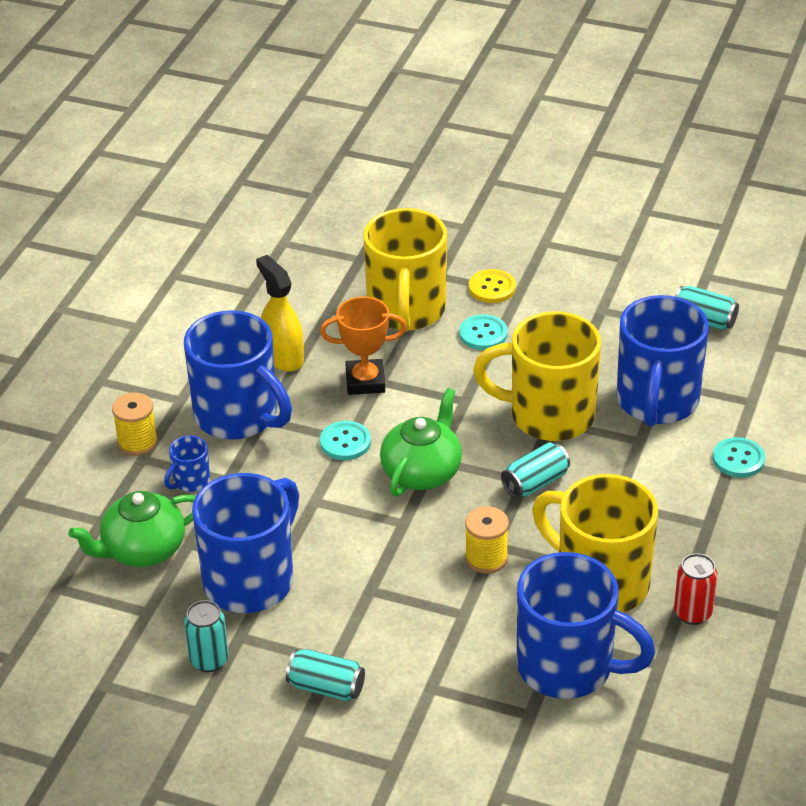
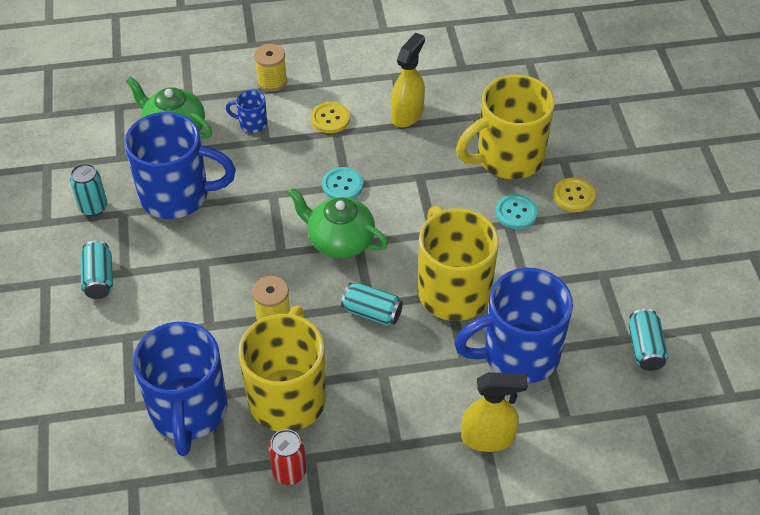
camera: 60 degrees right, 10 degrees up
blue mug [184,310,292,440] -> yellow button [311,102,350,133]
orange trophy [320,297,407,395] -> none
green teapot [380,388,462,497] -> green teapot turned 150 degrees counterclockwise [288,188,388,259]
turquoise button [713,437,765,478] -> yellow spray bottle [461,372,528,452]

